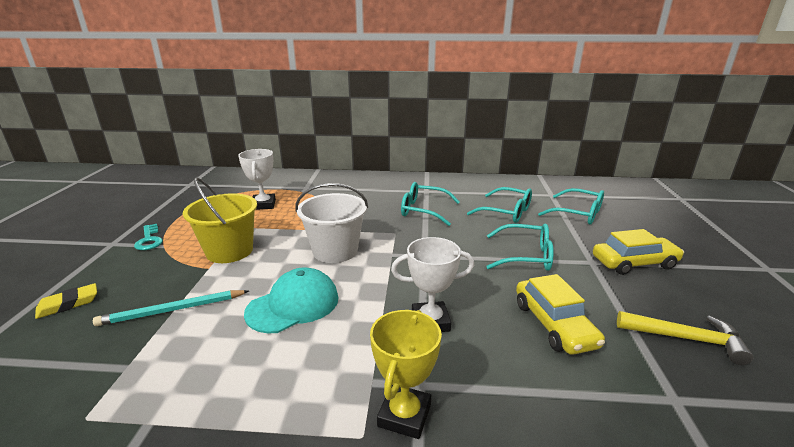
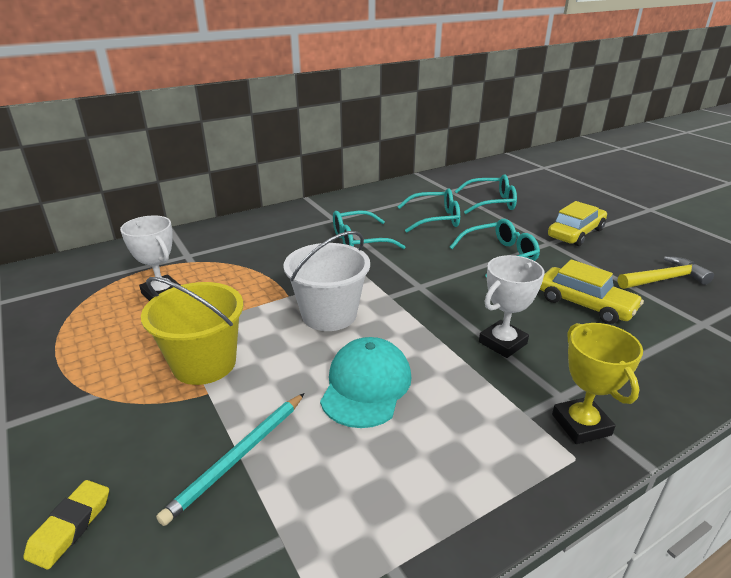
camera: 35 degrees left, 5 degrees up
turquoise key [134,224,163,250] -> none

